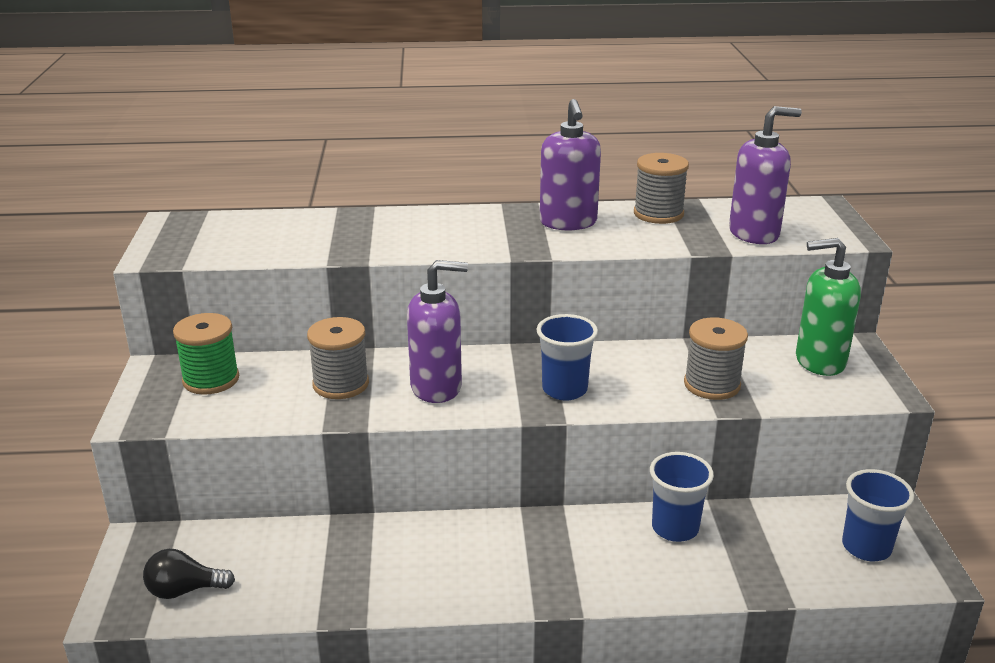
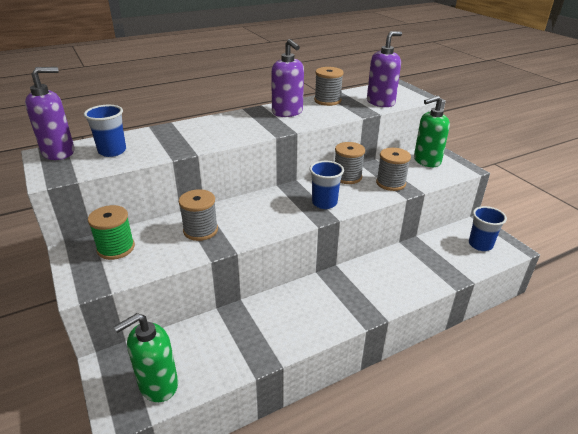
camera: 25 degrees left, 5 degrees up
black light bulb [143,549,235,599] -> green soap dispenser [114,313,178,402]
purple soap dispenser [407,260,468,403] -> purple soap dispenser moved to [25,67,75,160]
blue cup [650,452,714,542] -> blue cup moved to [84,105,126,157]
none -> grey spool [335,142,365,184]

